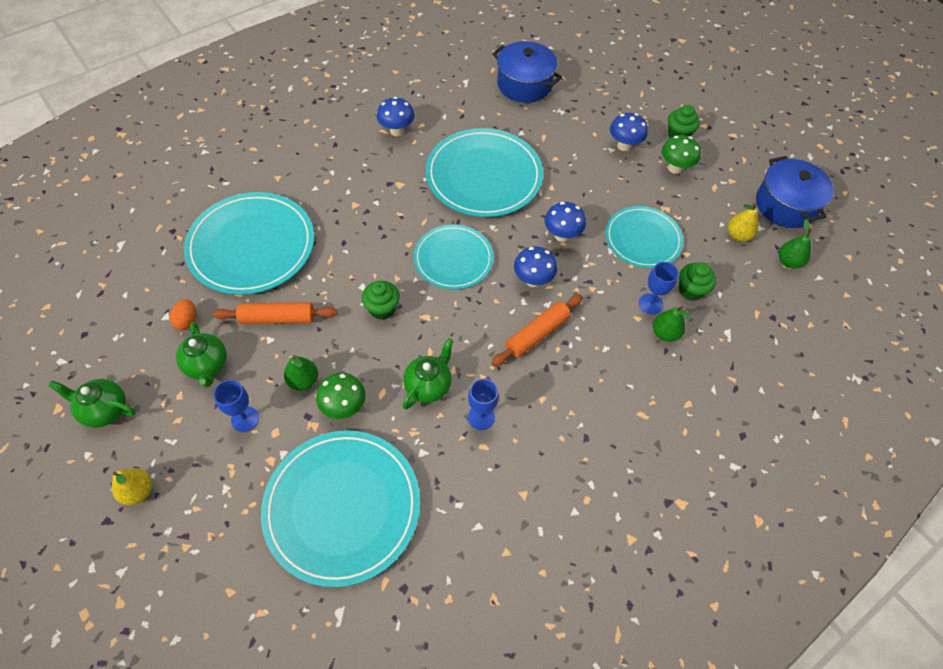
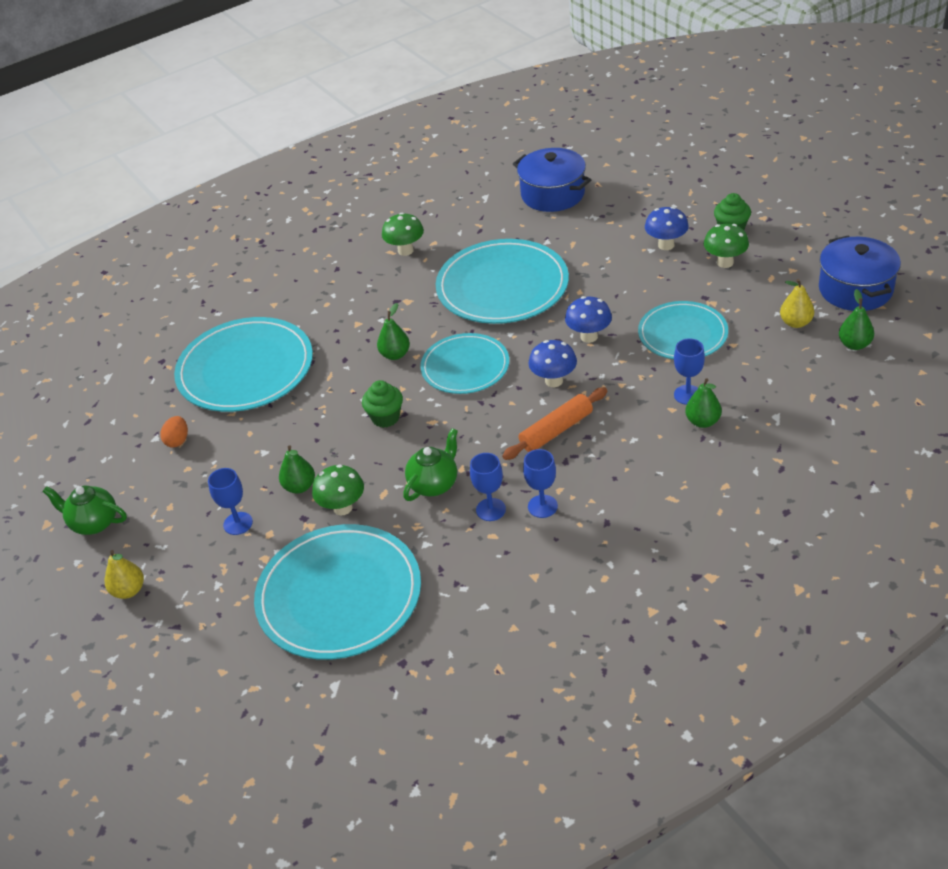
camera: 10 degrees right, 15 degrees down
green teapot [176,321,227,387] -> none
orange rolling pin [213,302,337,324] -> none
blue mushroom [377,97,415,136] -> green mushroom [382,213,424,256]
green cupcake [679,262,716,301] -> none
none -> green pear [377,303,410,360]
none -> blue goblet [523,449,558,518]

